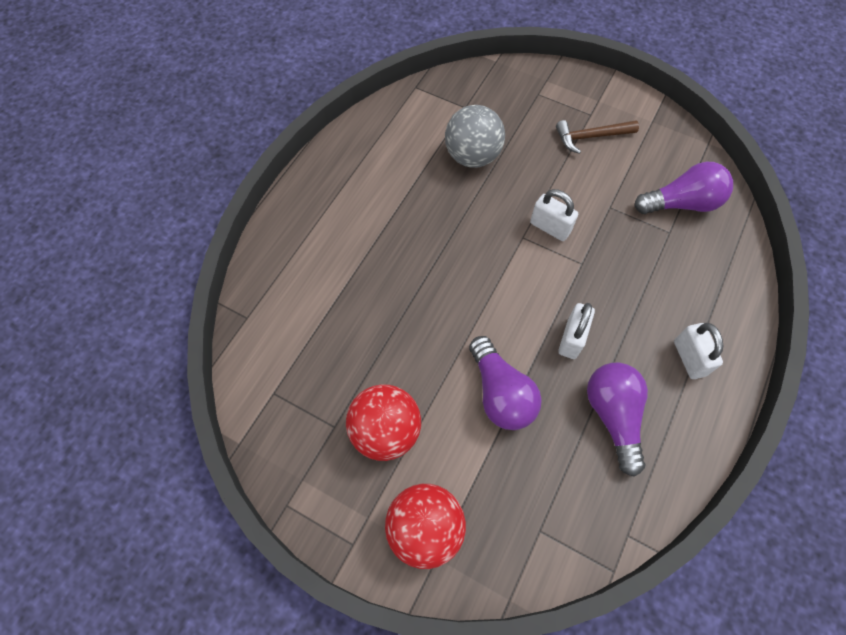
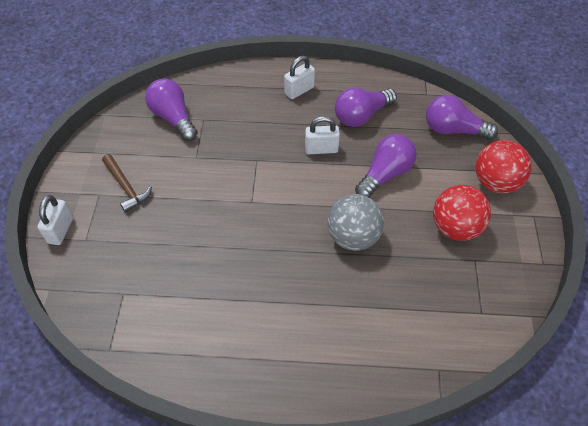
camera: 115 degrees left, 10 degrees down
grey ball [445,105,505,168] -> grey ball moved to [327,194,384,251]
white padlock [530,189,578,241] -> white padlock moved to [37,195,73,245]
none -> purple light bulb [426,95,498,140]

